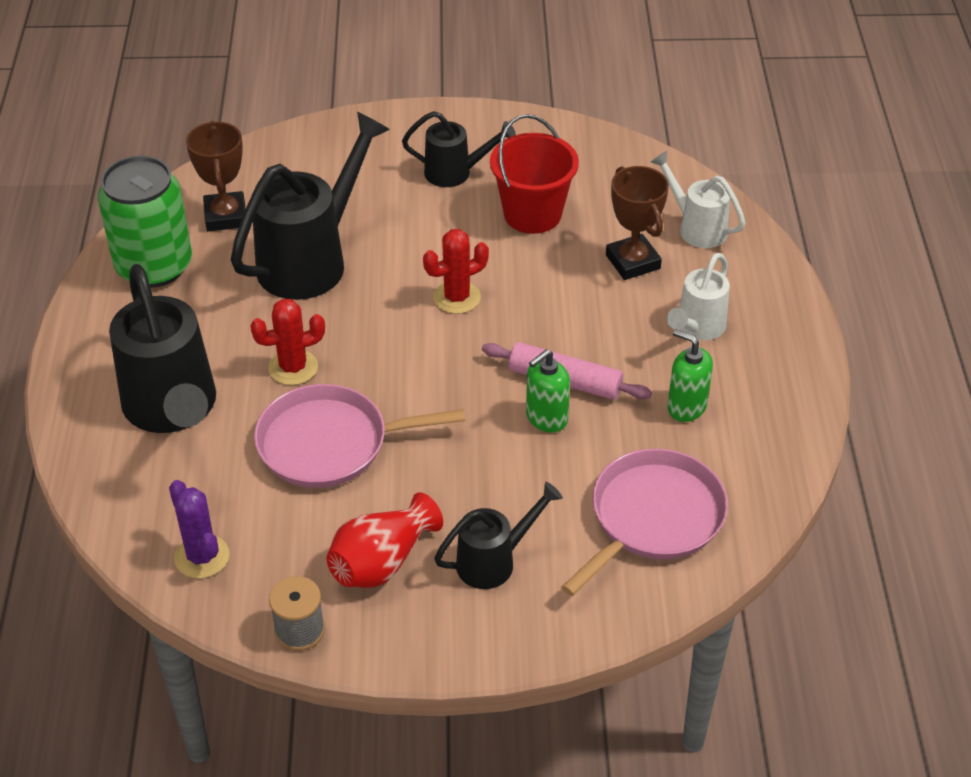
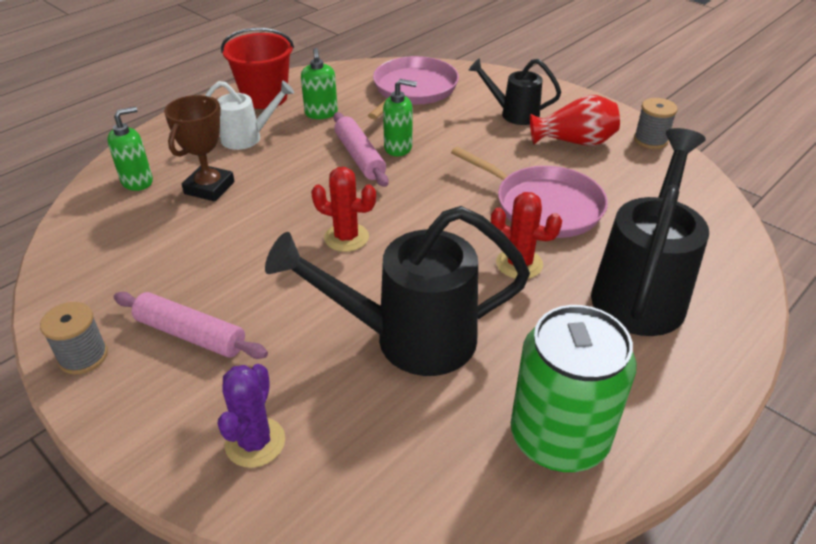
camera: 135 degrees left, 5 degrees down
purple cactus [169,480,230,579] -> purple cactus moved to [218,364,285,468]
brown trophy [186,121,246,231] -> none
black watering can [402,111,516,187] -> pink rolling pin [114,292,268,359]
red bucket [490,114,579,234] -> red bucket moved to [221,28,294,109]
pink pan [562,448,728,596] -> pink pan turned 120 degrees clockwise [368,56,459,119]
white watering can [651,151,745,248] -> green soap dispenser [107,107,153,191]
none -> grey spool [40,302,108,375]

